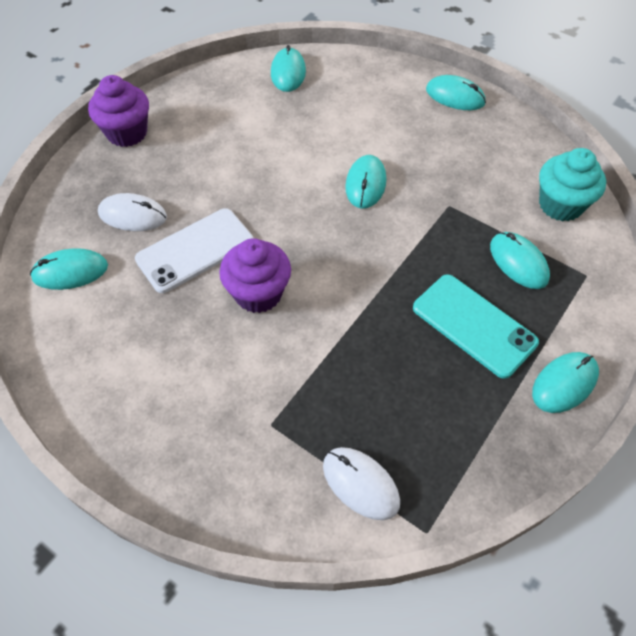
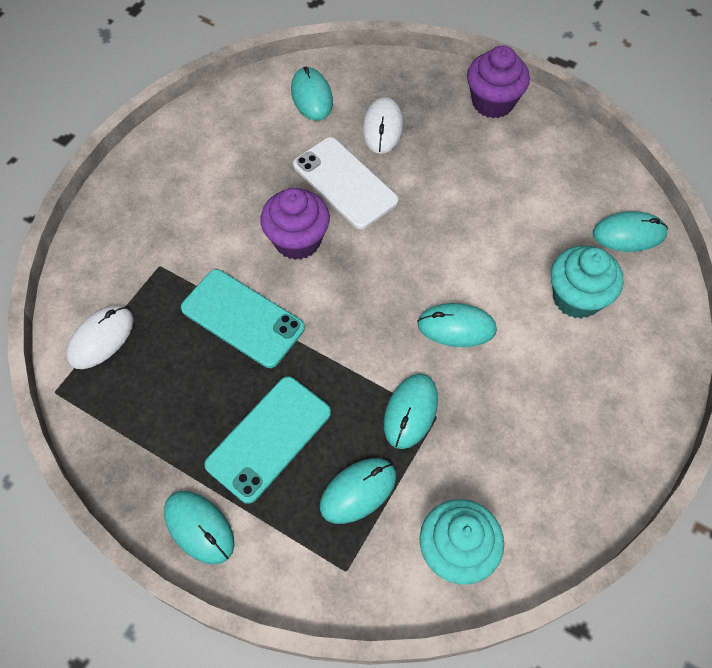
camera: 85 degrees right, 5 degrees up
turquoise mouse [426,75,486,110] -> turquoise mouse moved to [384,373,438,449]
none -> turquoise phone [181,269,305,368]
none -> turquoise cupcake [551,245,624,319]

